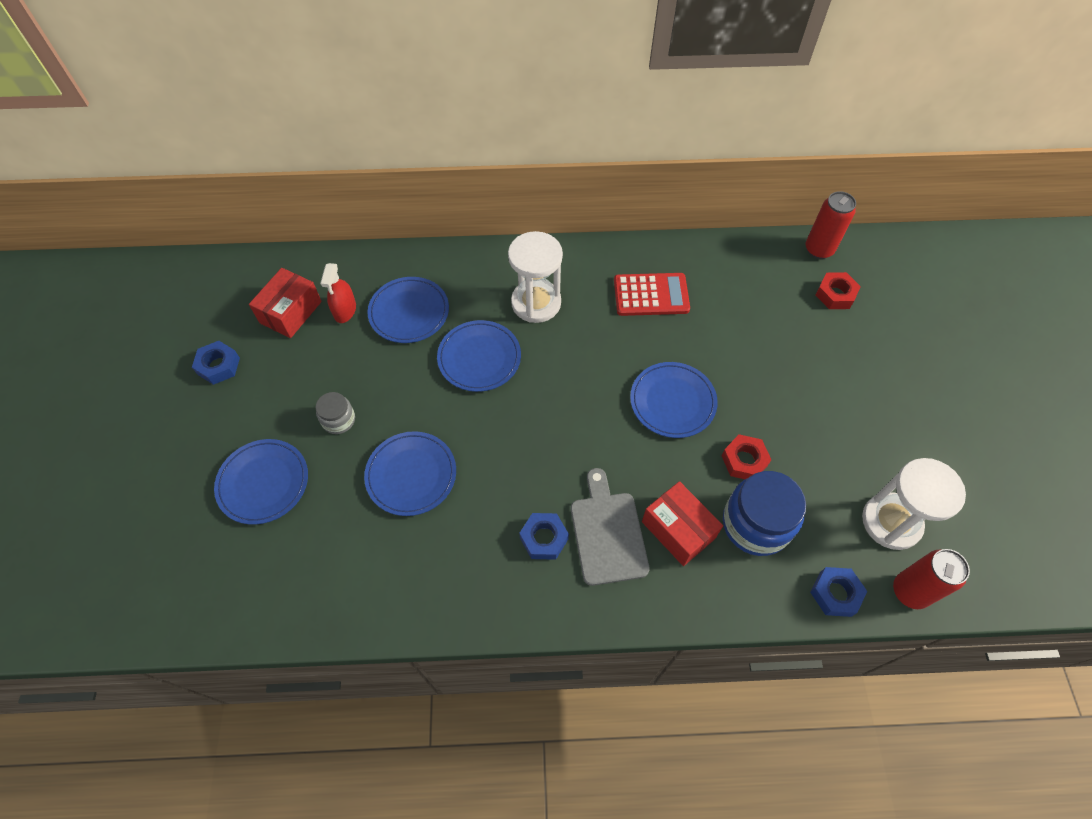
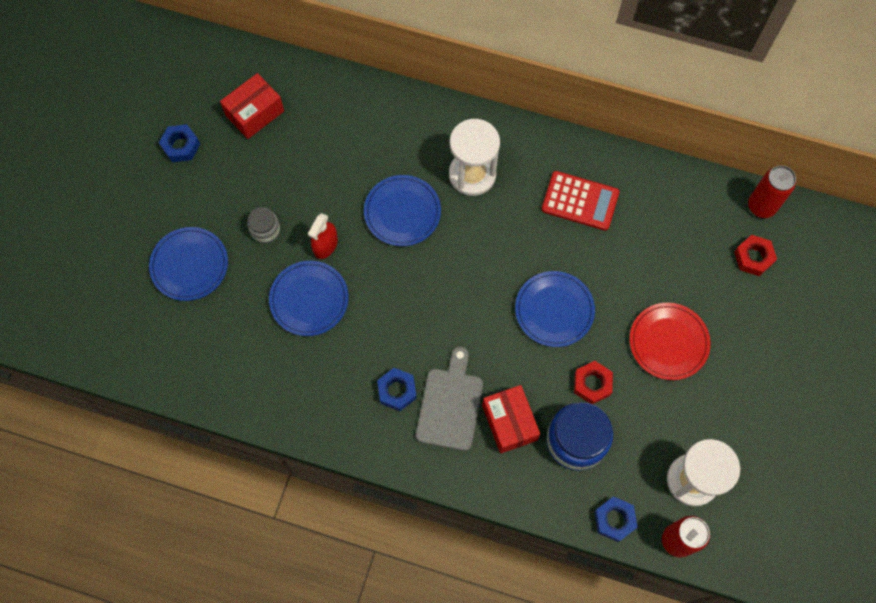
camera: 20 degrees right, 10 degrees up
red spray bottle [320,263,356,323] -> red spray bottle moved to [308,213,338,259]
blue plate [367,277,449,343] -> none
none -> red plate [629,303,711,380]

